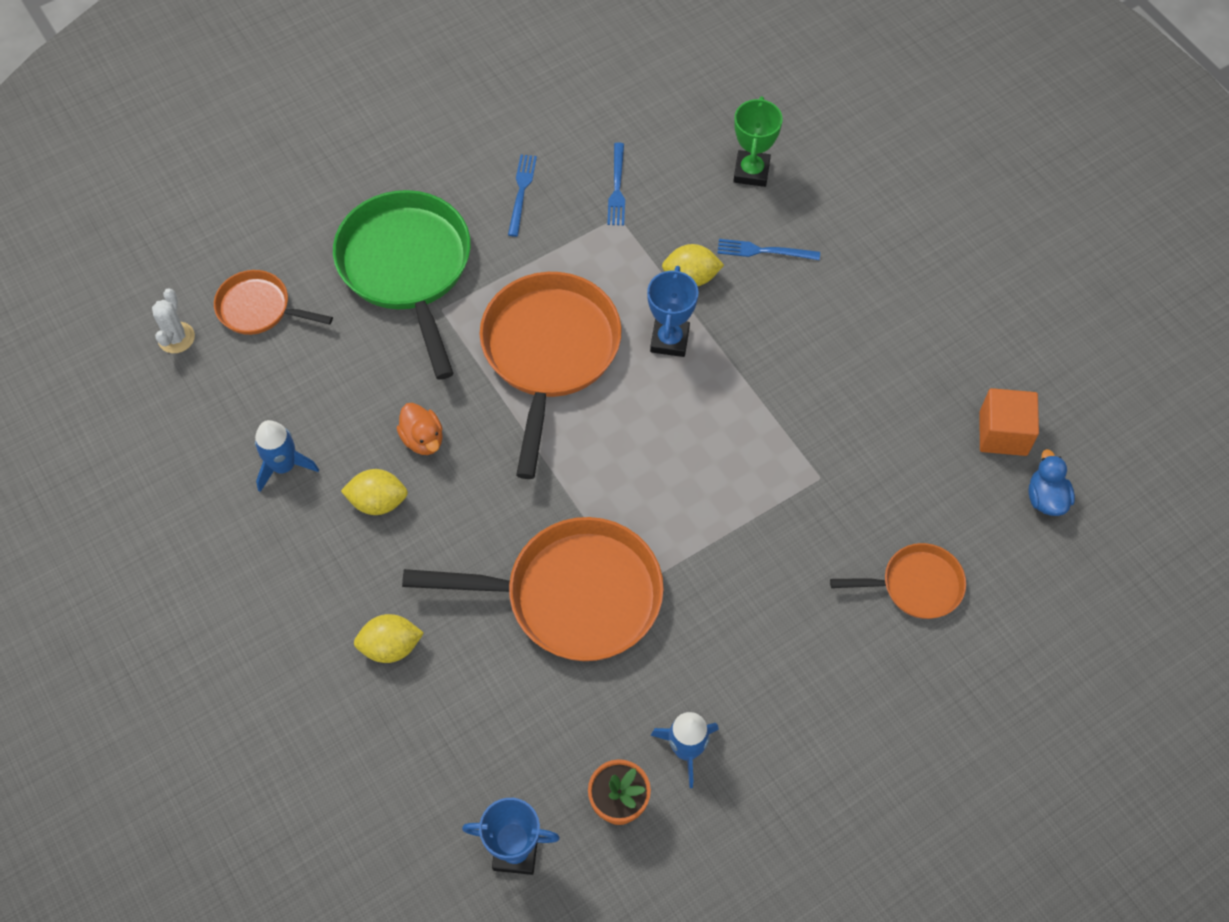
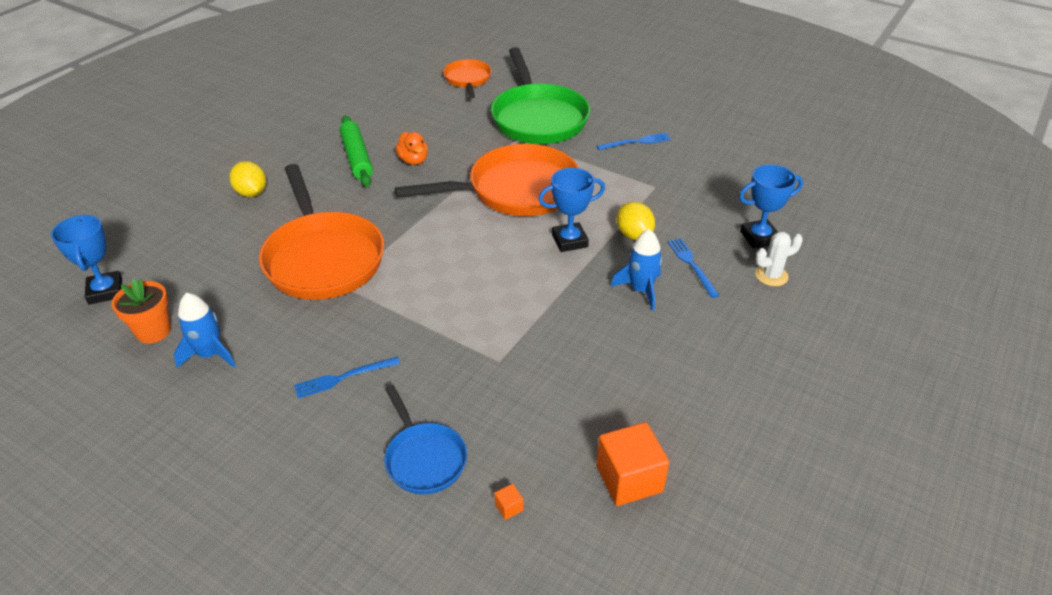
camera: 65 degrees right, 20 degrees down
white cactus [152,288,195,353] -> white cactus moved to [755,232,803,286]
blue rocket [255,420,319,492] -> blue rocket moved to [611,229,662,311]
green pan [333,190,471,380] -> green pan turned 120 degrees clockwise [491,47,590,144]
yellow lemon [341,469,408,515] -> green rolling pin [340,116,373,187]
orange duck [397,403,443,455] -> orange duck turned 60 degrees counterclockwise [395,132,428,165]
blue fork [607,143,625,226] -> blue fork moved to [294,356,400,398]
green trophy [733,96,783,187] -> blue trophy [739,164,803,249]
orange pan [830,543,966,619] -> blue pan [384,385,467,494]
blue duck [1029,449,1075,516] -> none
none -> orange cube [494,484,524,520]

